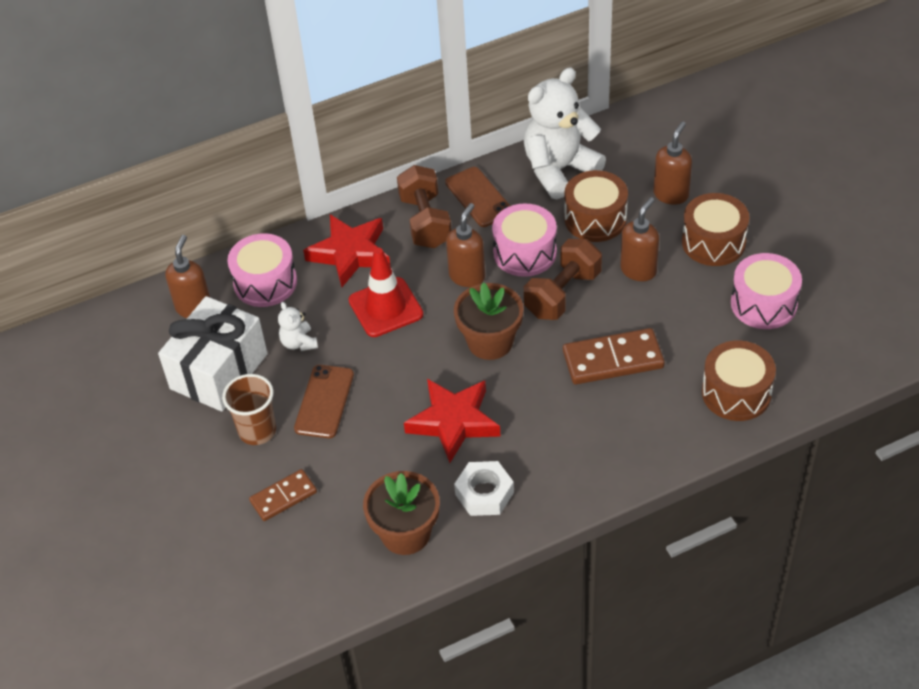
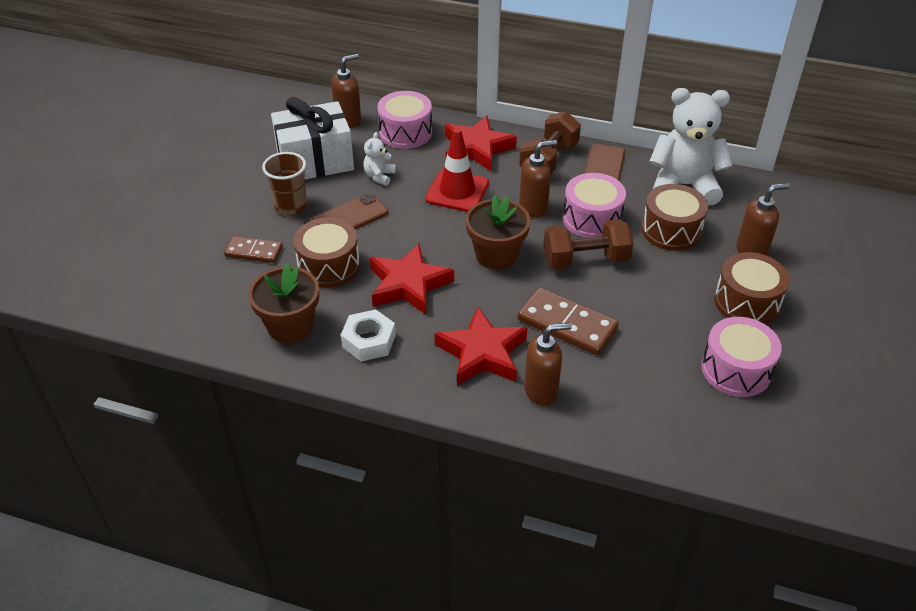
camera: 40 degrees right, 5 degrees down
brown soap dispenser [620,197,659,281] -> brown soap dispenser moved to [524,323,572,406]
brown drum [702,340,776,421] -> brown drum moved to [293,218,360,288]
none -> red star [434,307,527,386]

